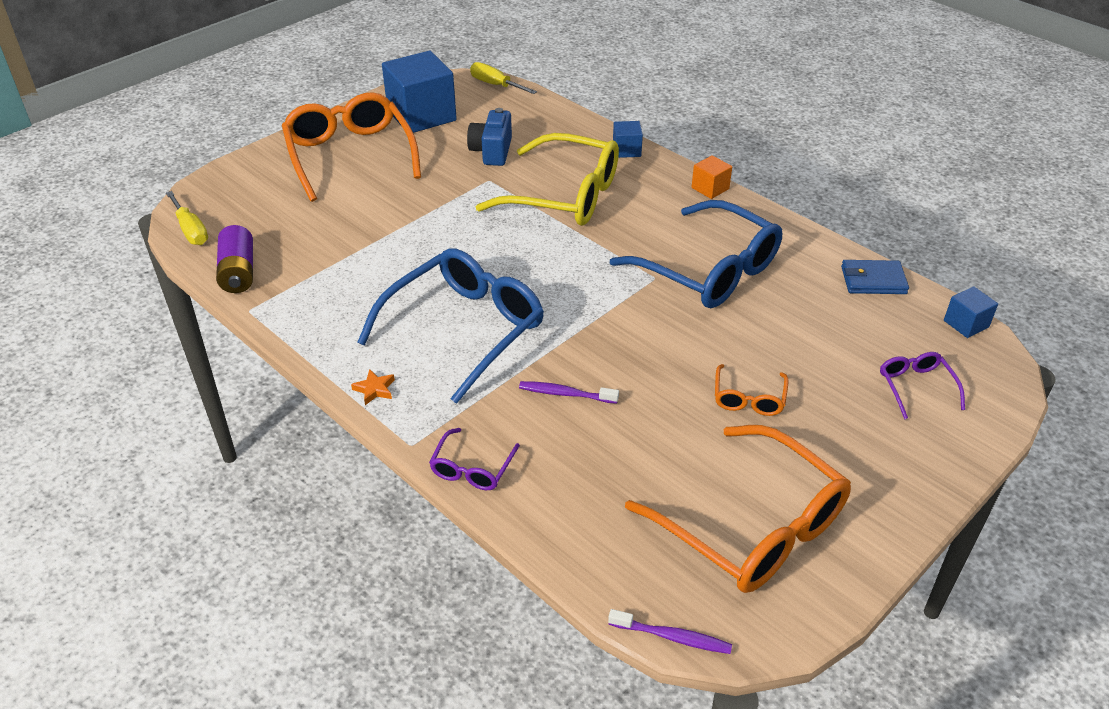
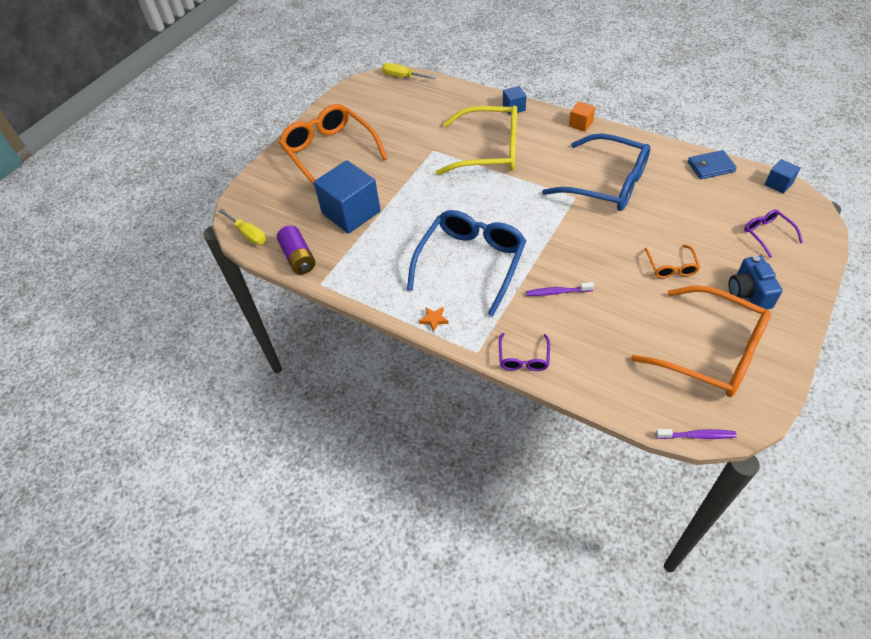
camera: 10 degrees left, 10 degrees up
blue cube [382,51,457,133] -> blue cube moved to [313,160,381,234]
blue camera [467,108,512,166] -> blue camera moved to [729,256,783,309]

